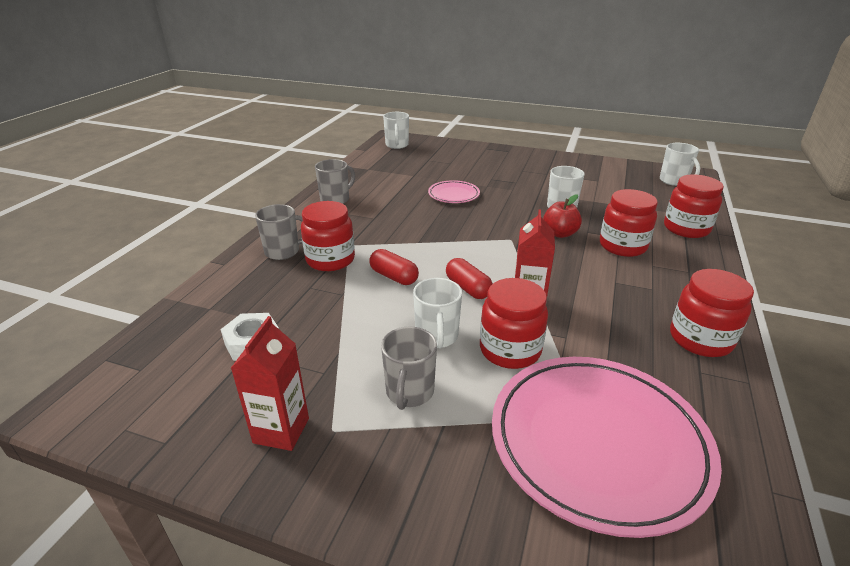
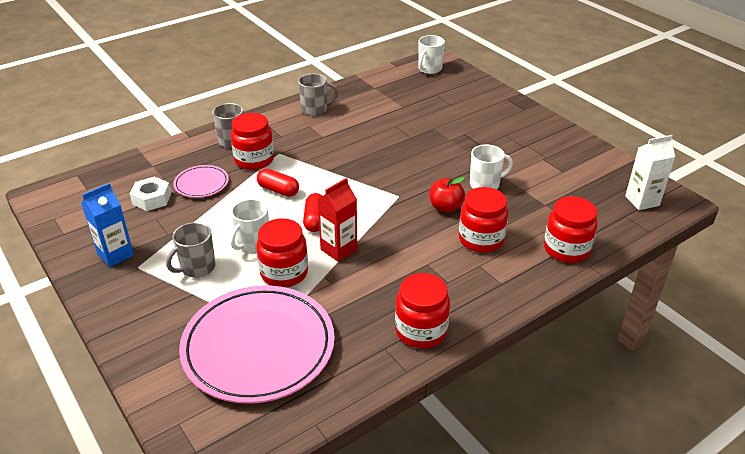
camera: 35 degrees right, 5 degrees up
red carton [231,316,309,451] -> blue carton [81,183,134,267]
red capsule [370,249,419,285] -> red capsule turned 45 degrees counterclockwise [257,169,299,197]
pink plate [428,180,480,203] -> pink plate moved to [173,165,229,198]
white mug [660,143,700,186] -> white carton [625,135,675,210]

